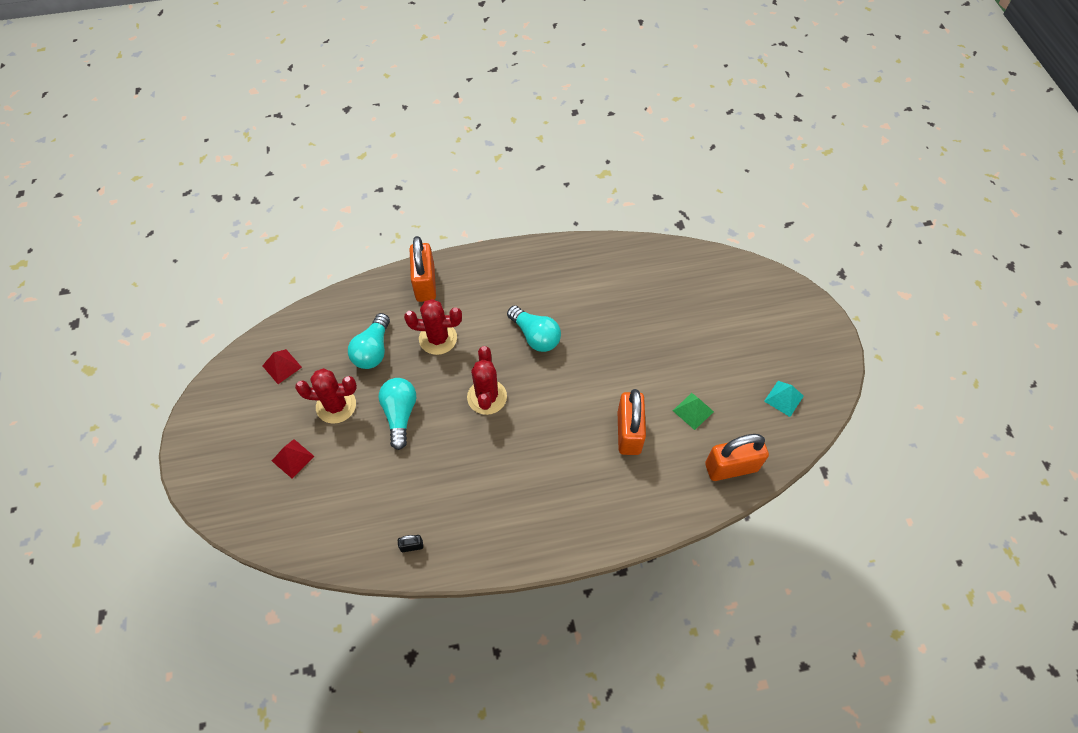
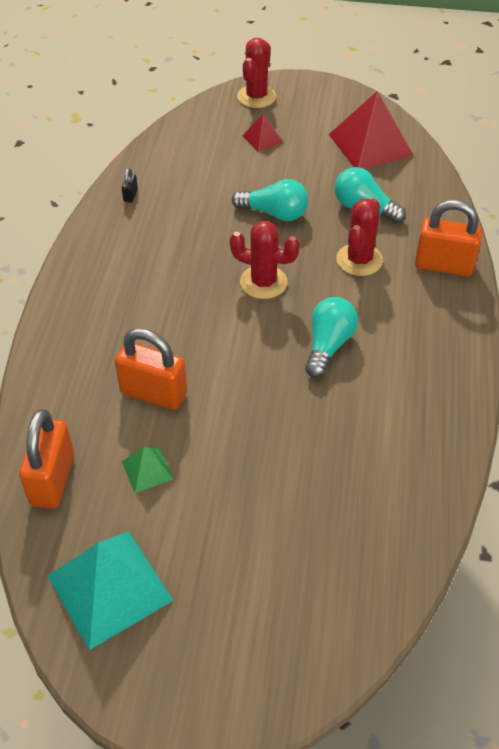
camera: 110 degrees right, 10 degrees down
red pyramid [262,349,302,384] -> red pyramid [329,91,414,169], size x2.08
red cactus [295,368,357,424] -> red cactus moved to [237,38,276,108]
turquoise light bulb [507,305,561,352] -> turquoise light bulb turned 135 degrees clockwise [305,297,358,378]
turquoise pyramid [764,381,804,417] -> turquoise pyramid [47,531,174,650], size x2.08

